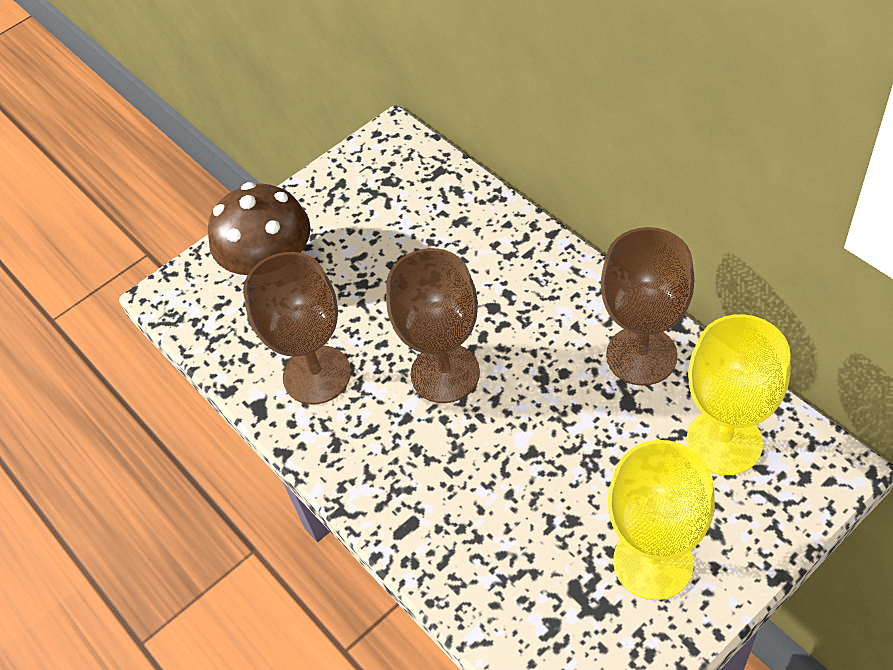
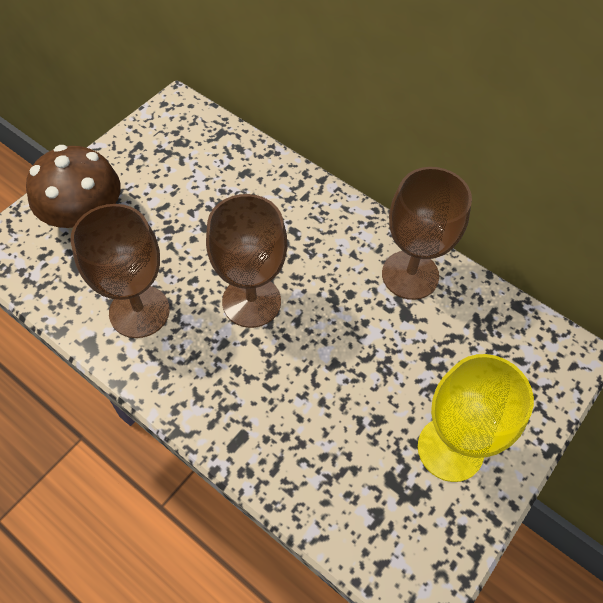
camera: 20 degrees left, 5 degrees up
yellow goblet [686,314,791,475] -> none

